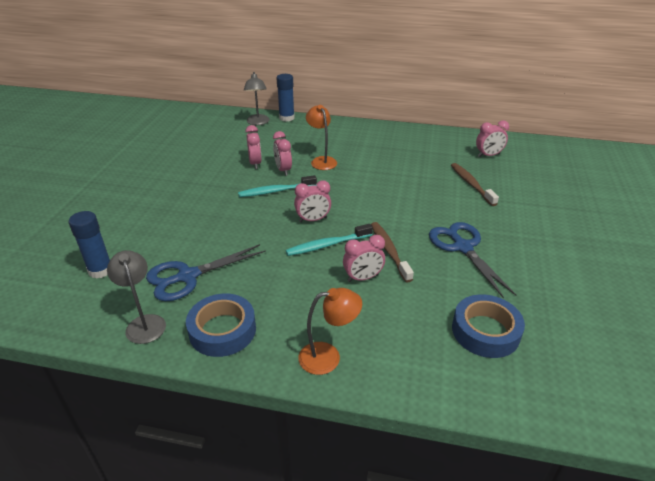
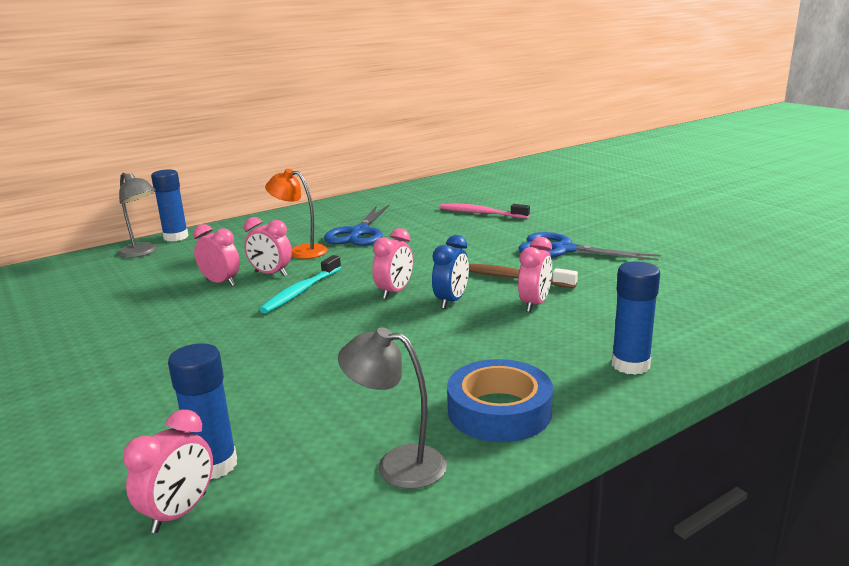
camera: 45 degrees left, 15 degrees down
blue scissors [146,244,266,301] -> blue scissors moved to [324,205,389,246]
turquoise toothbrush [286,224,373,256] -> blue clock [432,235,469,309]
orange lamp [298,288,362,375] -> blue glue stick [612,261,660,375]
brown toothbrush [451,163,499,206] -> pink toothbrush [440,204,530,219]
blue tape [452,294,525,358] -> none
pink clock [476,120,509,157] -> pink clock moved to [123,409,213,533]

